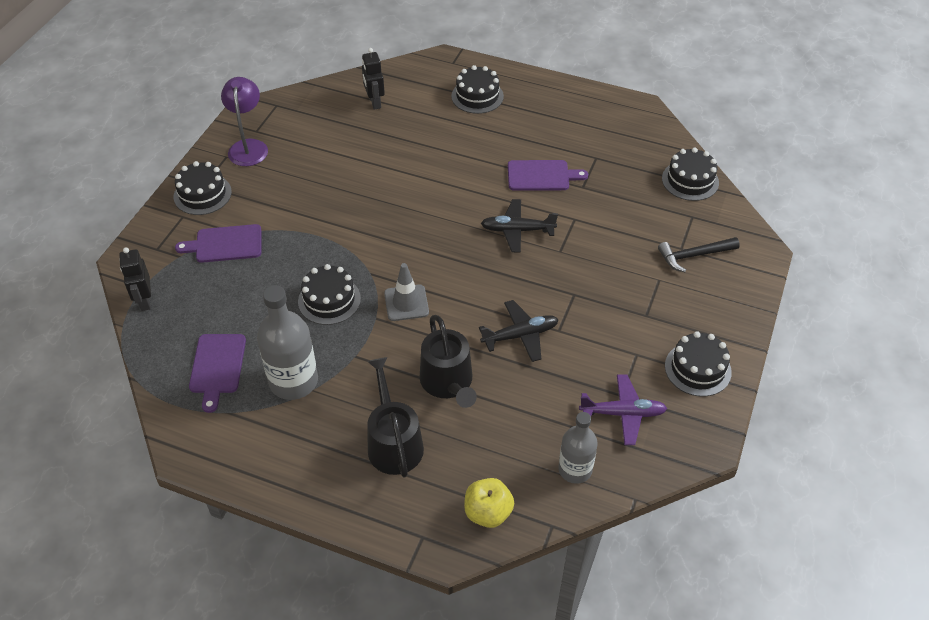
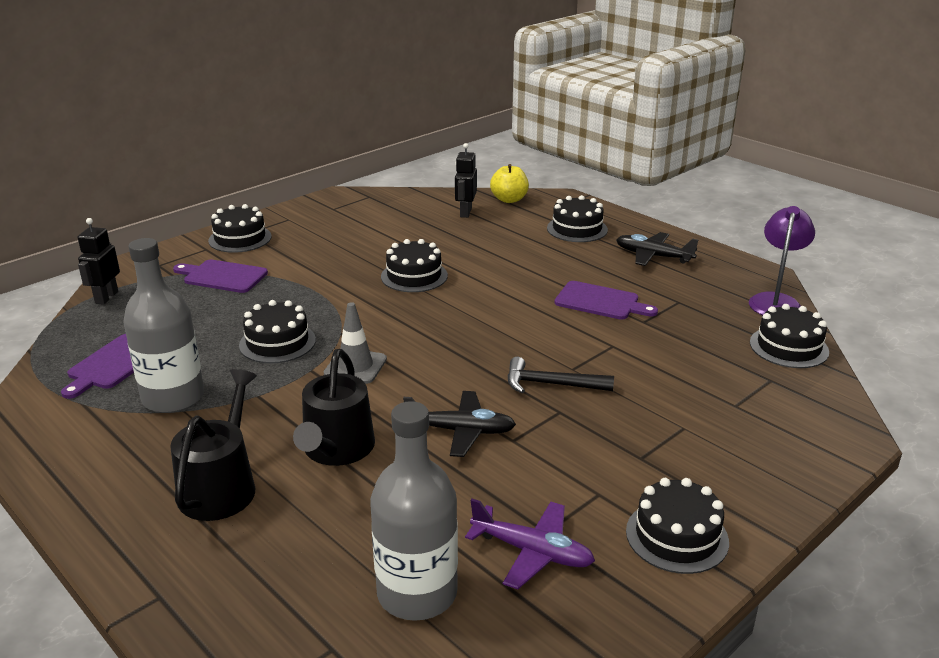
camera: 25 degrees right, 20 degrees down
purple lamp [221,77,268,166] -> purple lamp moved to [749,206,815,315]
yellow apple [464,478,514,528] -> yellow apple moved to [490,164,529,203]
black plane [481,199,558,253] -> black plane moved to [616,232,698,266]
grey bottle [558,412,598,484] -> grey bottle [370,401,458,621], size x1.54
black hammer [658,237,740,272] -> black hammer moved to [508,357,614,393]
none -> black cake [381,239,448,292]

